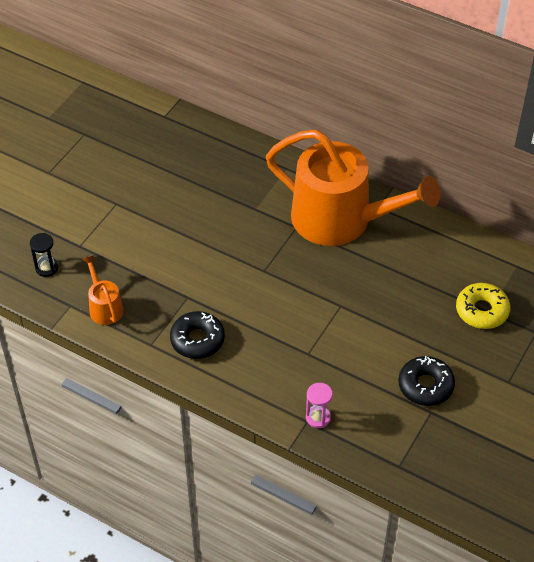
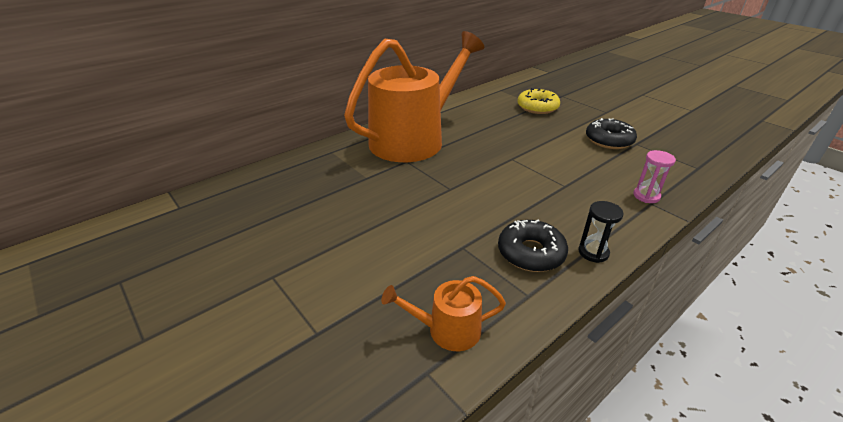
camera: 70 degrees left, 15 degrees down
black hourglass [30,233,58,277] -> black hourglass moved to [578,201,624,263]

